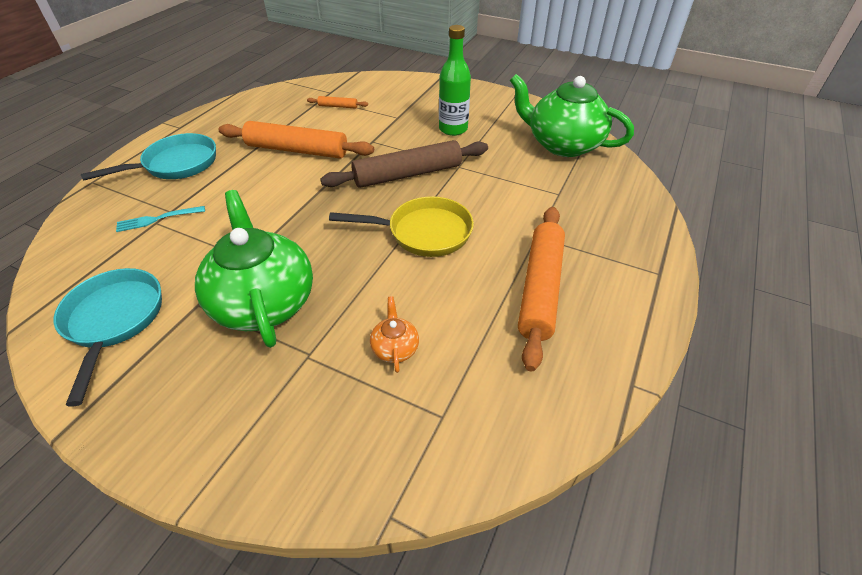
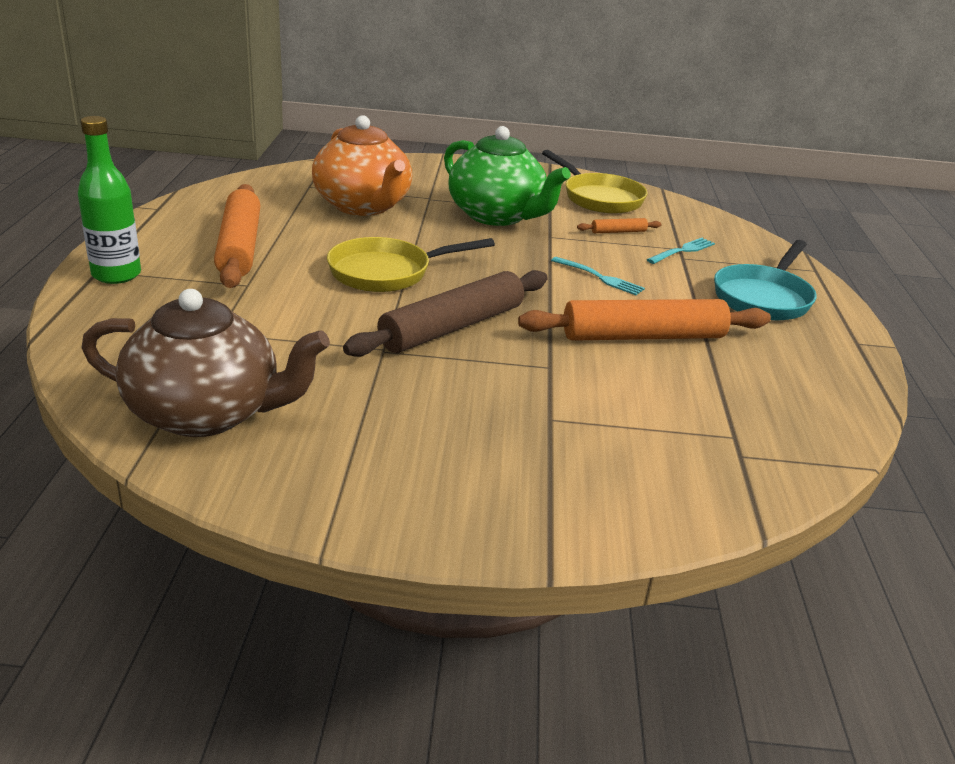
camera: 155 degrees right, 15 degrees down
turquoise pan [54,268,162,406] -> yellow pan [542,150,648,214]
orange rolling pin [307,96,368,109] -> orange rolling pin moved to [577,218,662,233]
orange teapot [370,296,419,373] -> orange teapot [312,115,412,216], size x2.40
green bottle [439,25,471,136] -> green bottle moved to [78,116,141,284]
green teapot [510,74,634,157] -> brown teapot [81,289,330,437]
none -> turquoise fork [551,257,645,295]

